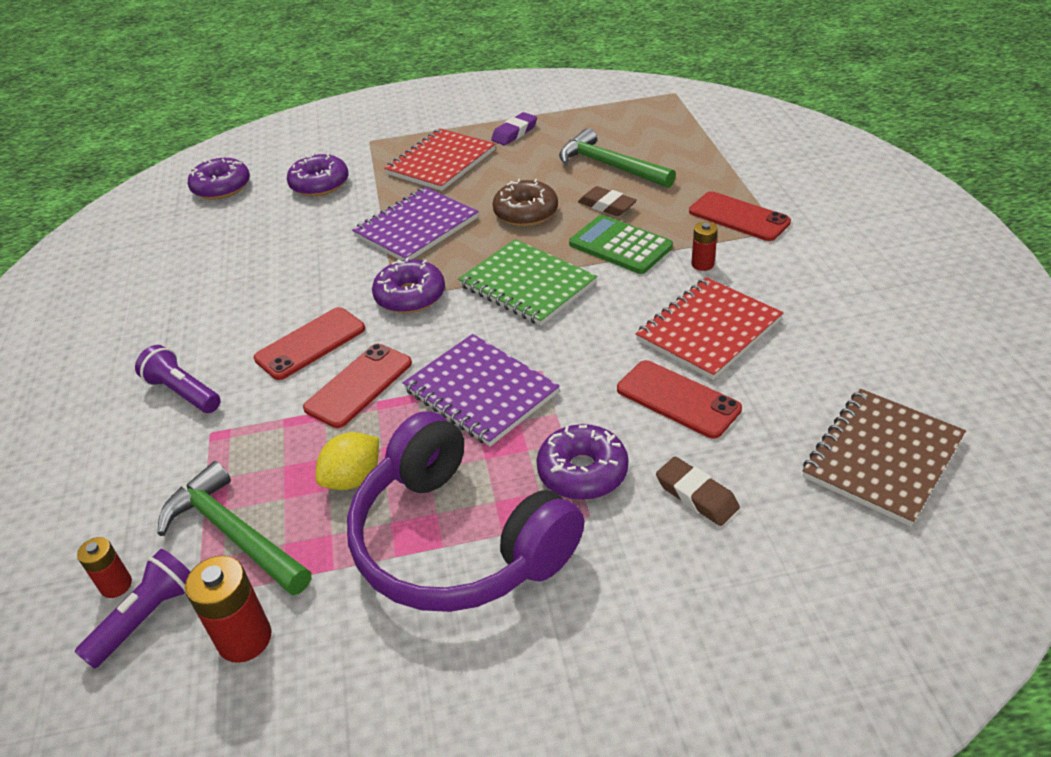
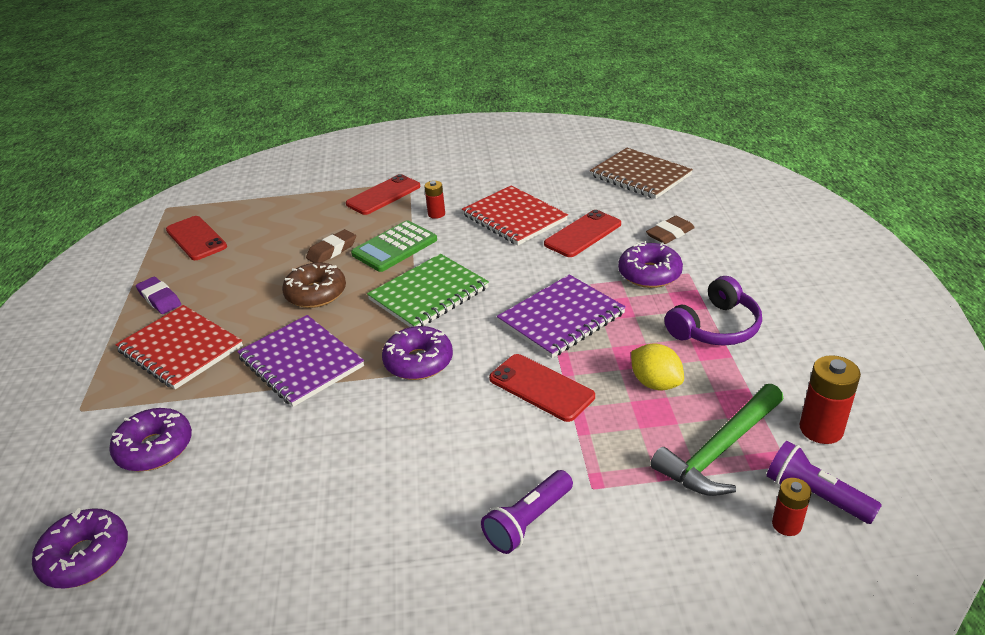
camera: 85 degrees left, 5 degrees down
red phone [254,307,365,380] -> red phone moved to [166,216,227,260]
purple headphones [347,411,584,612] -> purple headphones [664,276,762,346], size x0.58
green hammer [559,128,676,188] -> none

